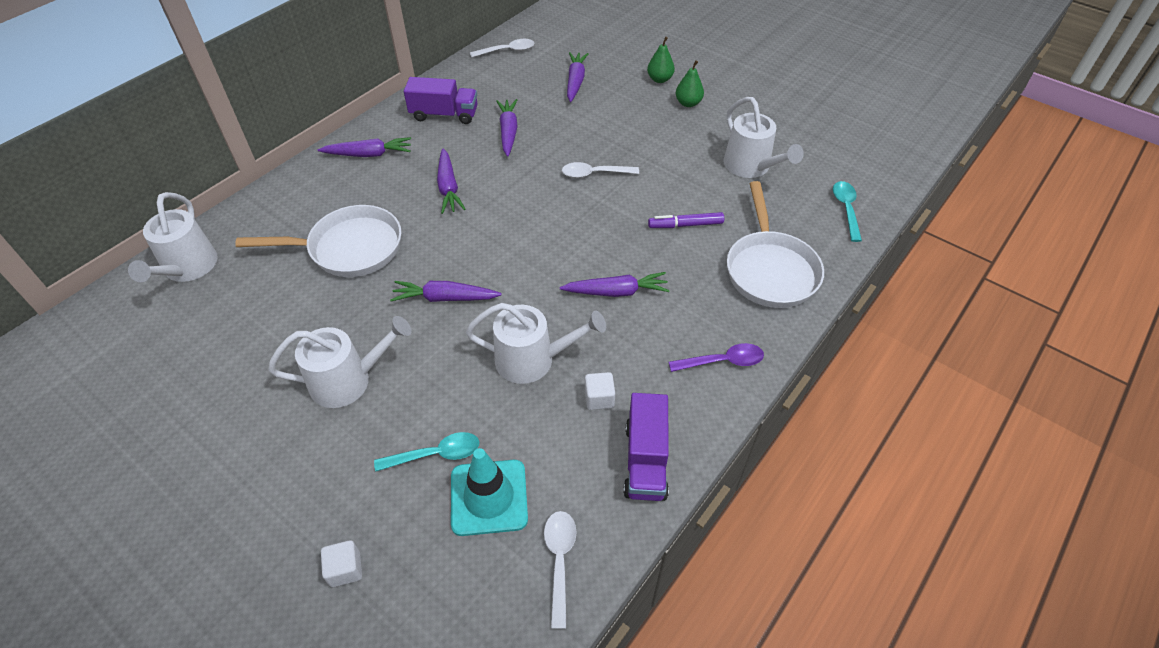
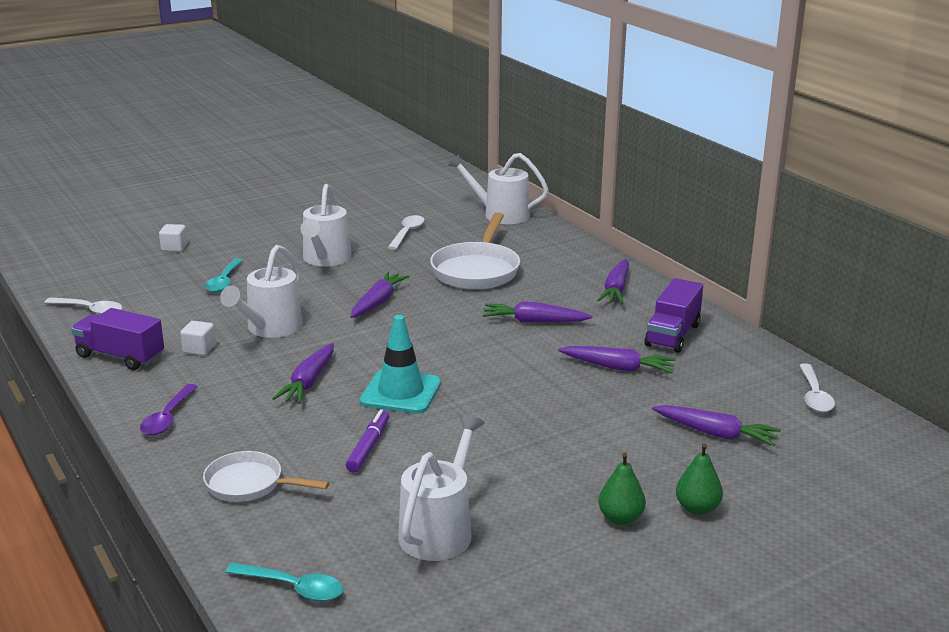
camera: 110 degrees right, 25 degrees down
turquoise traffic cone [451,448,528,536] -> turquoise traffic cone moved to [360,315,441,414]
white spoon [562,162,639,178] -> white spoon moved to [388,215,425,250]
white watering can [724,97,804,178] -> white watering can turned 120 degrees clockwise [398,414,485,561]
white pan [727,181,824,308] -> white pan [203,451,329,502], size x0.62

